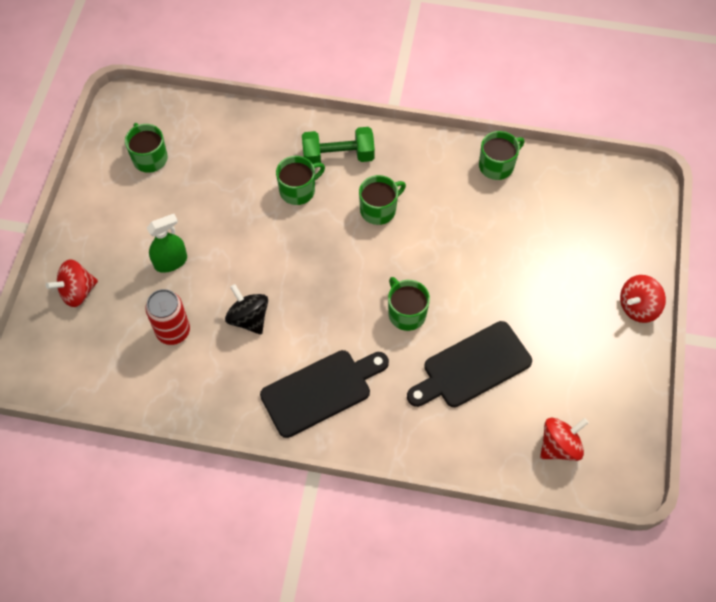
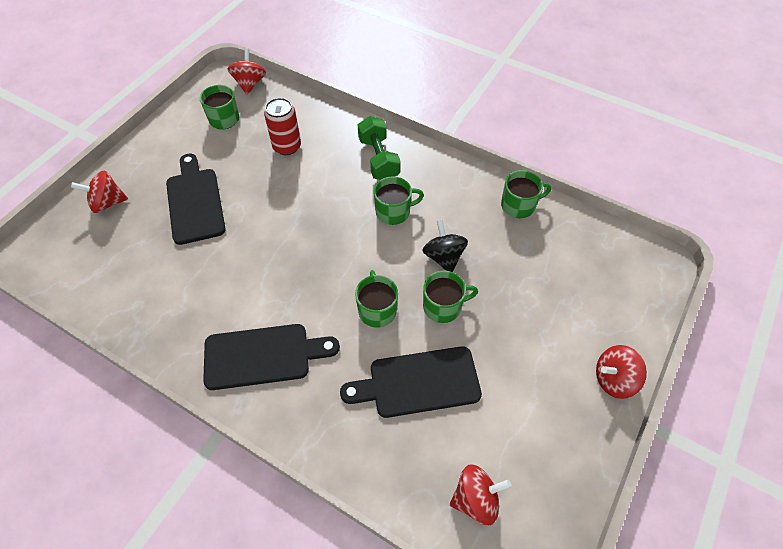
camera: 20 degrees right, 5 degrees down
red can [145,289,190,345] -> red can moved to [264,98,301,155]
green spray bottle [147,214,187,273] -> black cutting board [166,154,226,245]
black spinning top [225,284,268,335] -> black spinning top moved to [422,219,468,272]
green mug [276,156,325,205] -> green mug moved to [423,271,478,323]
green dumbbell [302,127,375,164] -> green dumbbell turned 60 degrees clockwise [358,116,401,180]
none -> red spinning top [228,48,266,95]

